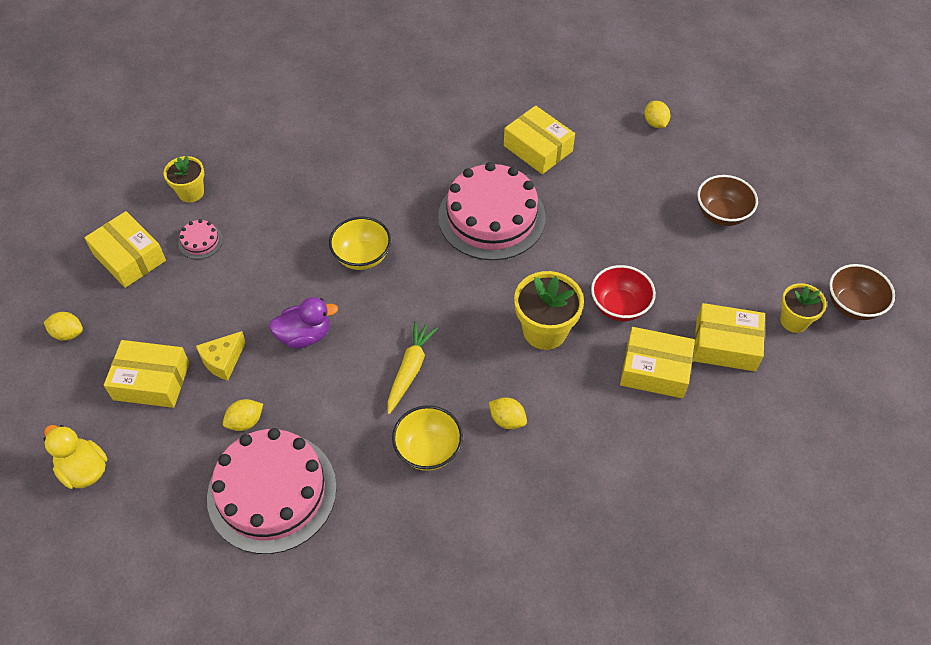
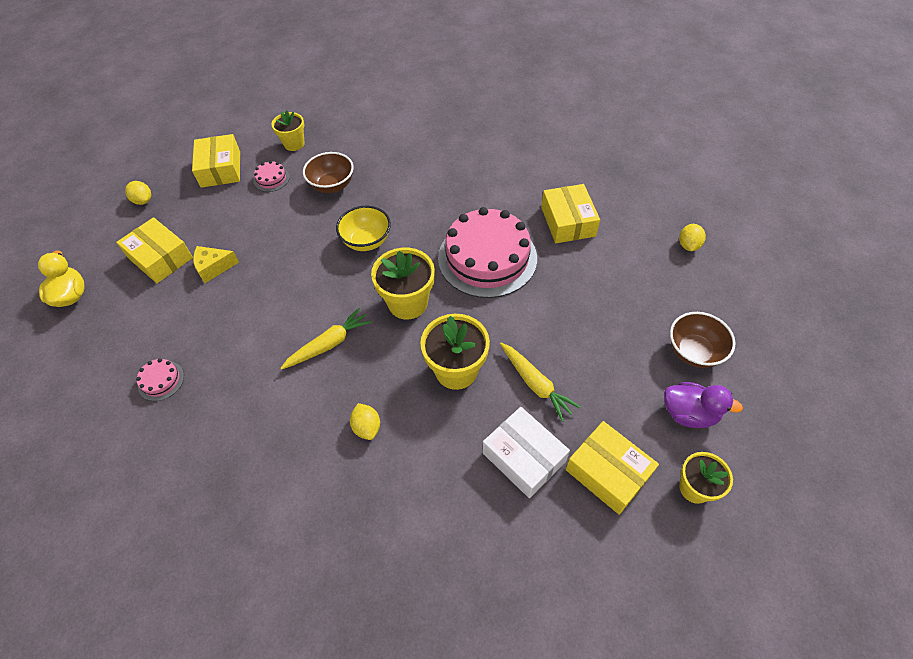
camera: 35 degrees right, 0 degrees up
pink cake [207,428,337,554] -> pink cake [136,358,184,401], size x0.40
yellow lemon [223,399,263,431] -> none
purple duck [269,297,338,348] -> purple duck moved to [664,382,743,428]
yellow bowl [392,405,463,471] -> none
red bowl [591,265,656,321] -> yellow carrot [500,343,580,422]
yellow box [620,327,695,398] -> white box [483,407,570,498]
brown bowl [829,264,895,320] -> brown bowl moved to [303,152,354,193]
none -> yellow flower pot [371,248,435,320]

